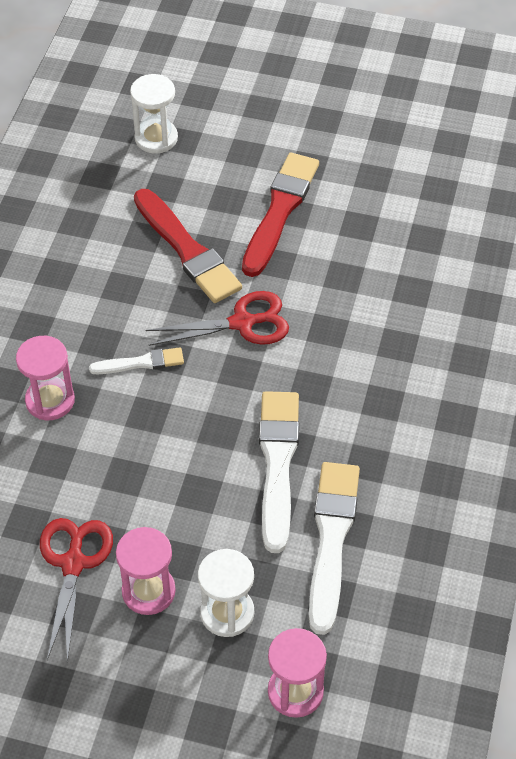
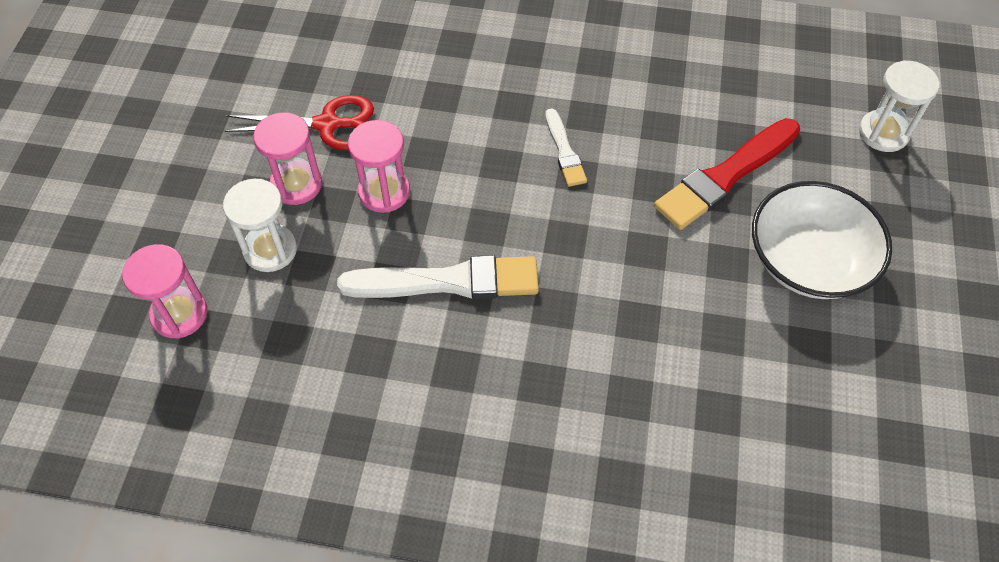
camera: 85 degrees right, 5 degrees up
pink hourglass [16,336,75,420] -> pink hourglass moved to [348,120,410,213]
red scissors [145,291,289,346] -> none
red brush [242,152,319,277] -> white bowl [752,181,892,299]
white brush [309,462,360,635] -> none

